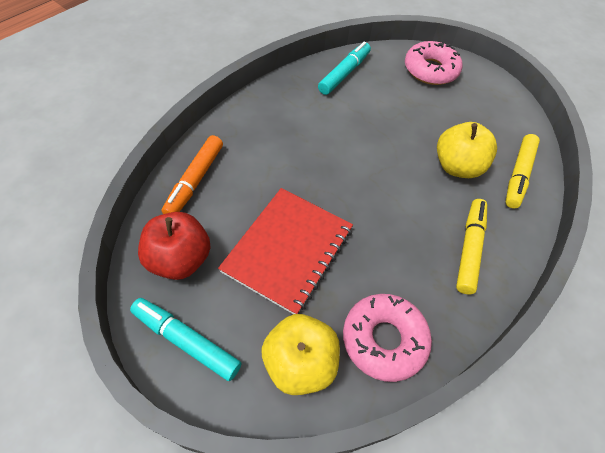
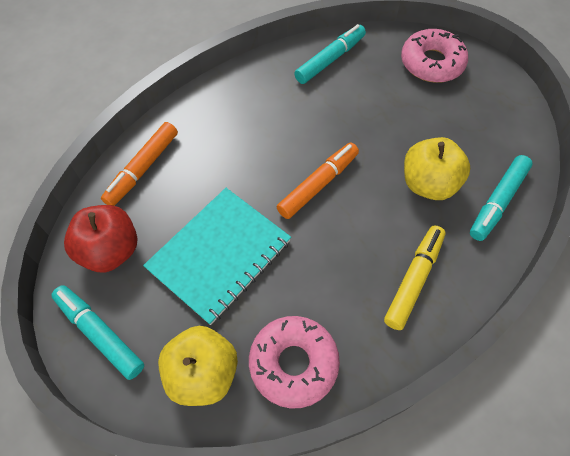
camera: 15 degrees right, 5 degrees up
red notebook [218,188,353,314] -> turquoise notebook [143,188,291,325]
yellow marker [506,134,540,208] -> turquoise marker [470,155,533,241]
none -> orange marker [277,142,359,219]

